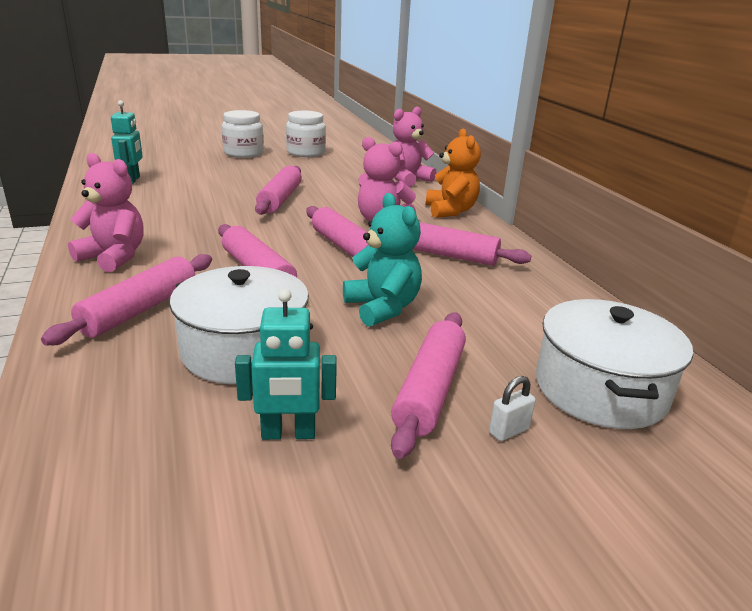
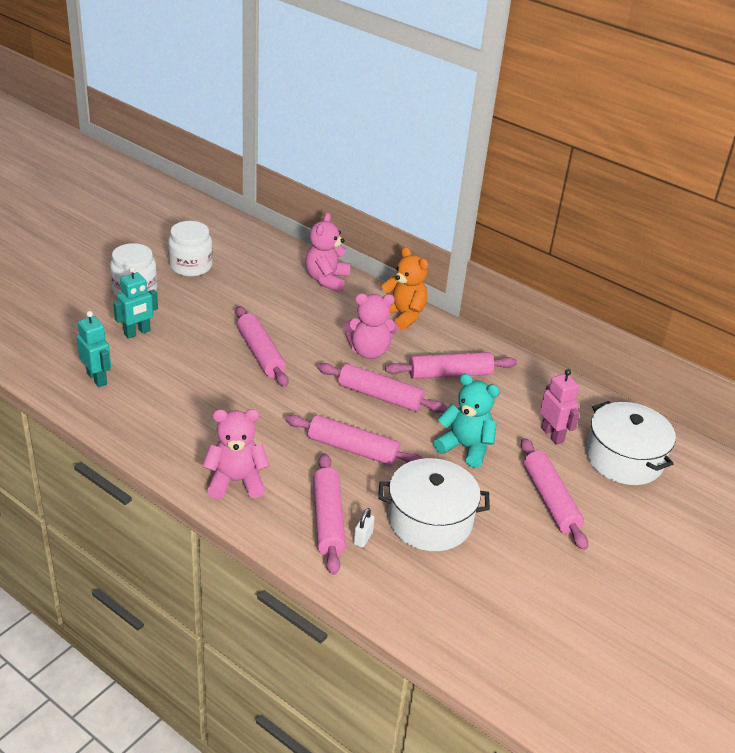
camera: 35 degrees left, 10 degrees up
turquoise robot [235,289,337,440] -> turquoise robot moved to [113,267,158,339]
white padlock [489,376,536,441] -> white padlock moved to [354,508,375,548]
none -> pink robot [540,369,580,445]

